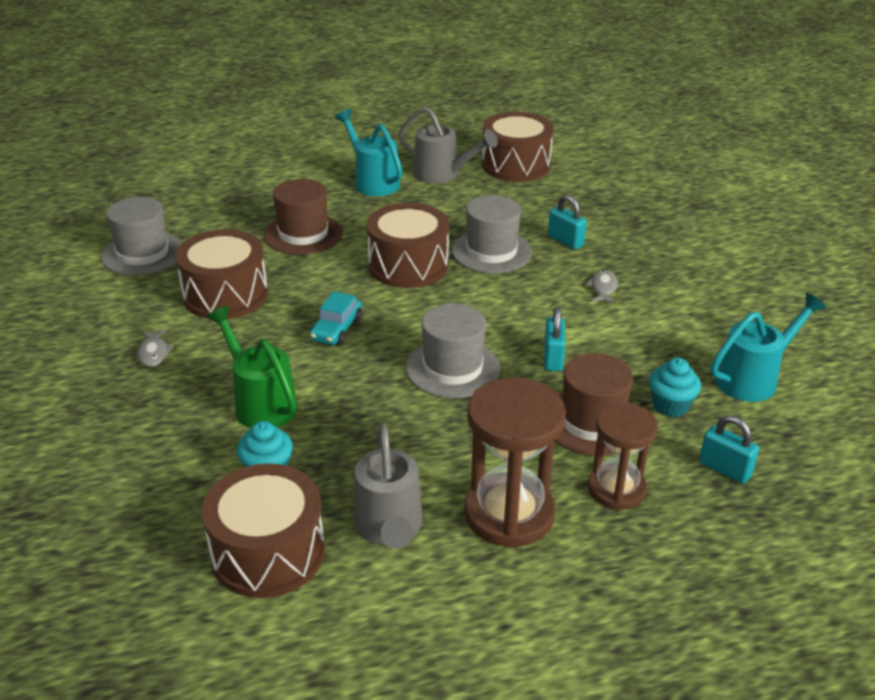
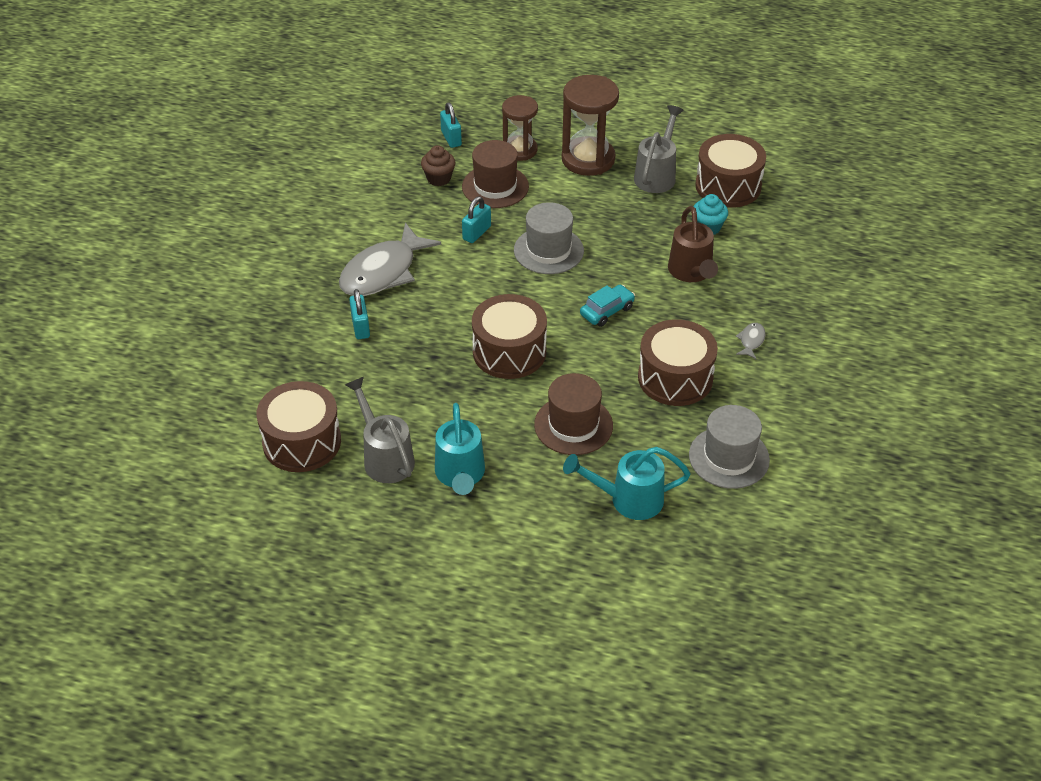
camera: 150 degrees left, 10 degrees up
green watering can [206,306,298,428] -> brown watering can [668,206,718,282]
grey hat [452,195,532,273] -> none
grey fish [585,270,618,304] -> grey fish [339,223,441,296], size x2.48
turquoise cupcake [649,358,701,417] -> brown cupcake [421,145,456,186]
turquoise watering can [711,293,826,402] -> turquoise watering can moved to [563,447,690,520]

